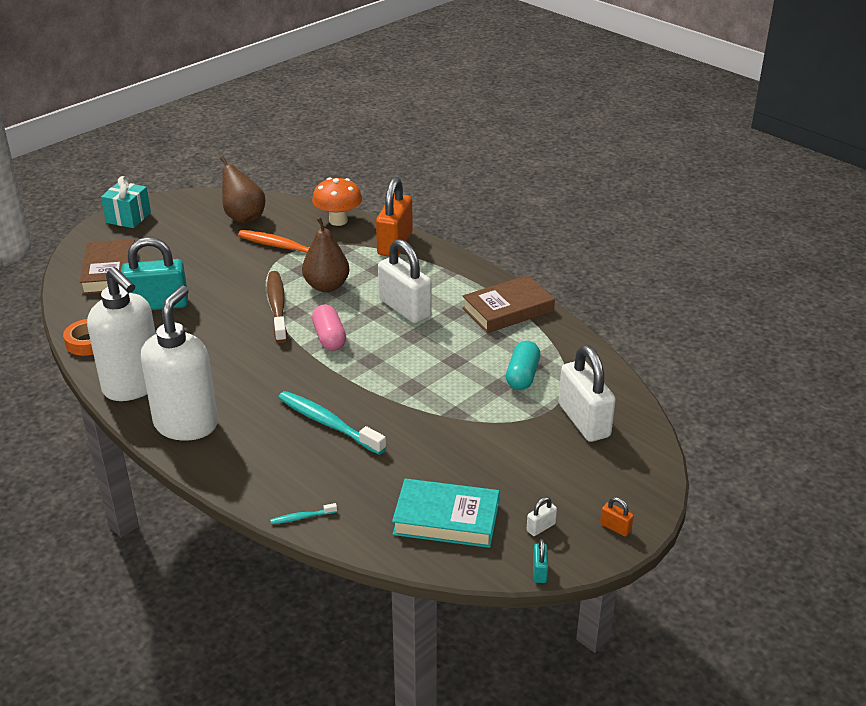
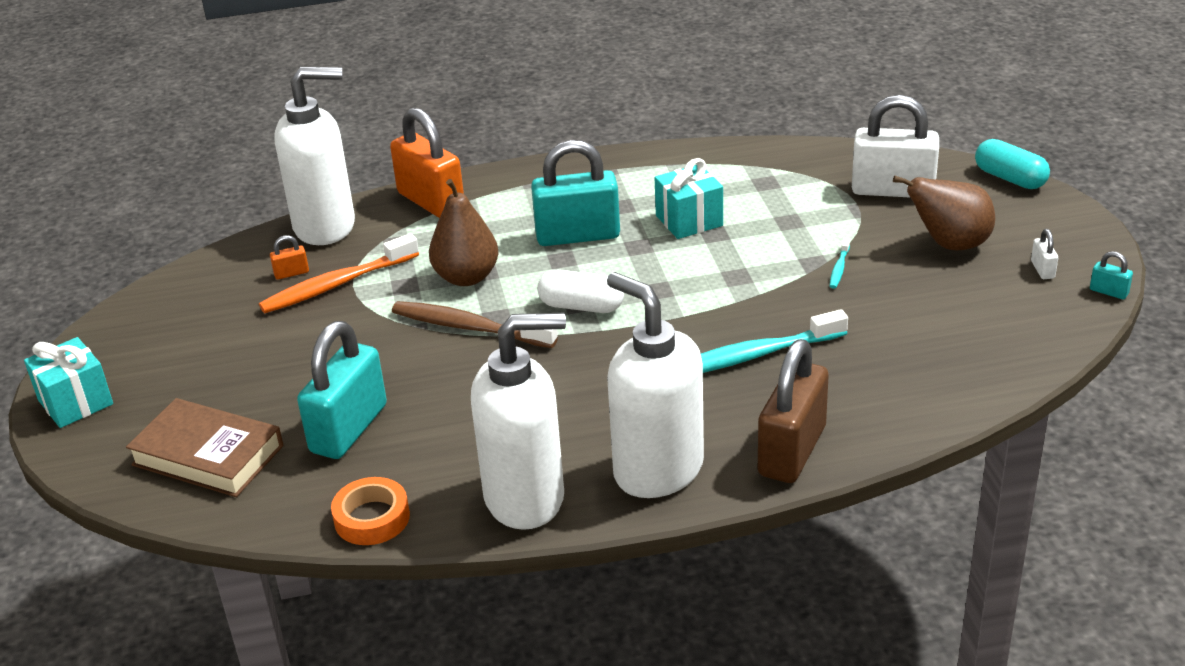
camera: 55 degrees left, 0 degrees up
brown pear [220,156,266,223] -> brown pear moved to [893,176,995,250]
turquoise toothbrush [270,503,337,524] -> turquoise toothbrush moved to [830,238,850,289]
orange mushroom [312,178,362,226] -> white soap dispenser [274,67,355,245]
pink capsule [312,305,346,351] -> white capsule [537,270,624,313]
white padlock [378,239,432,323] -> turquoise padlock [531,140,620,246]
turquoise book [392,479,499,548] -> none
brown book [462,275,555,333] -> none
turquoise capsule [506,341,540,390] -> turquoise capsule moved to [975,139,1050,189]
orange padlock [600,497,634,536] -> orange padlock moved to [270,235,309,280]
none -> turquoise gift [655,158,723,239]
none -> brown padlock [758,339,829,483]

